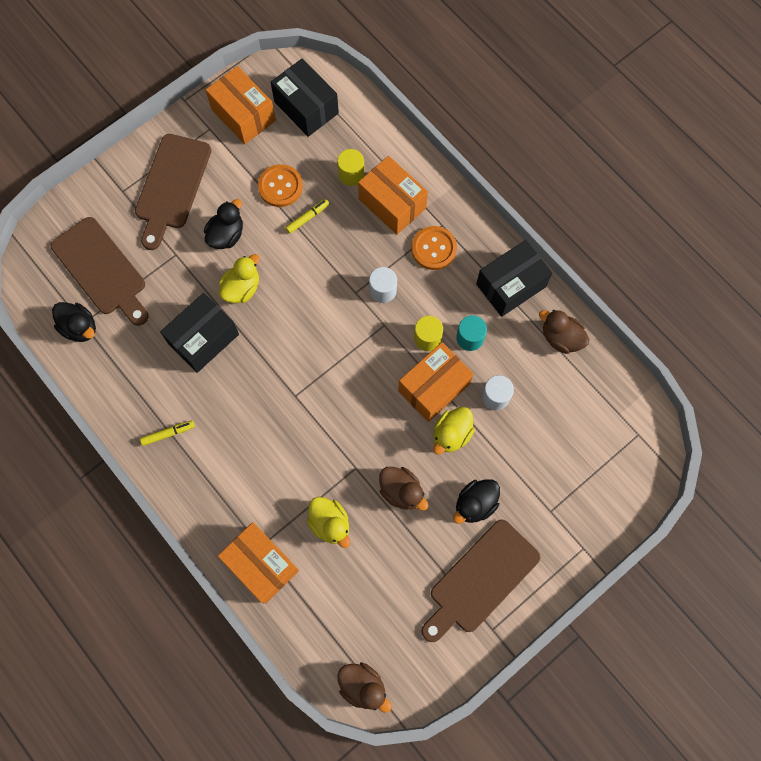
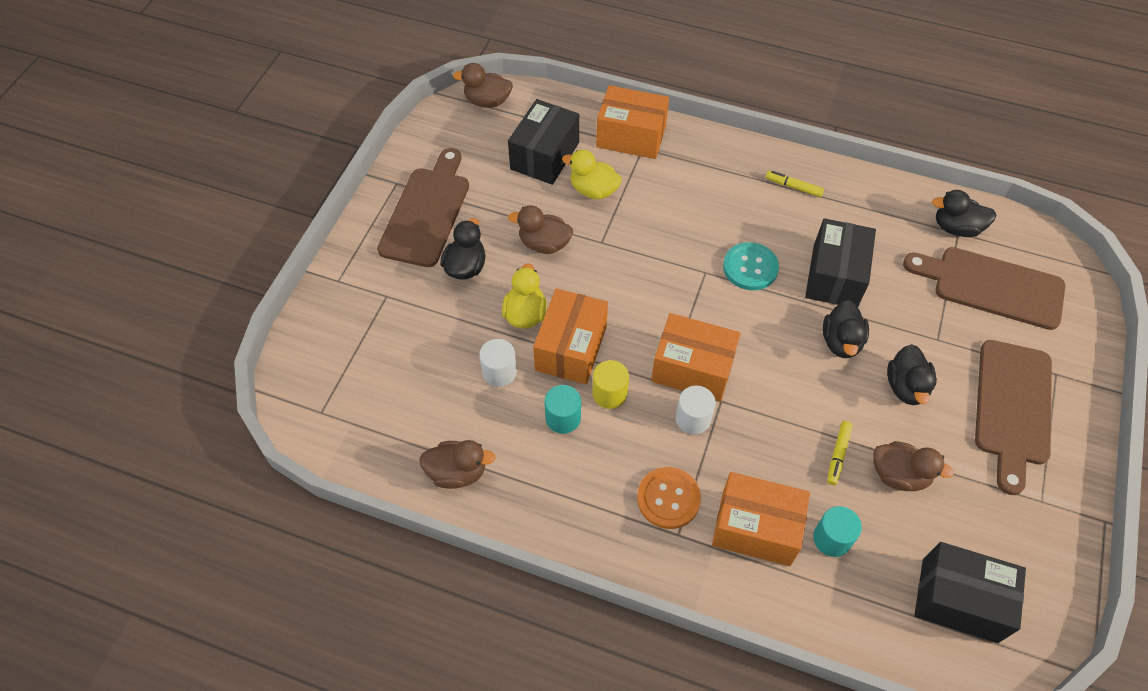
camera: 150 degrees right, 15 degrees down
brown cutting board [135,134,211,250] -> brown cutting board turned 150 degrees counterclockwise [975,340,1052,495]
yellow marker [140,420,195,446] -> yellow marker turned 75 degrees clockwise [766,171,824,197]
orange box [206,66,276,144] -> orange box moved to [651,313,741,402]
yellow duck [219,254,260,303] -> black duck [823,300,869,358]
orange button [258,164,303,207] -> brown duck [873,441,954,491]
yellow cylinder [337,149,365,186] -> turquoise cylinder [813,506,862,557]
black box [476,240,552,317] -> black box moved to [508,99,579,185]
none -> turquoise button [723,242,779,290]

